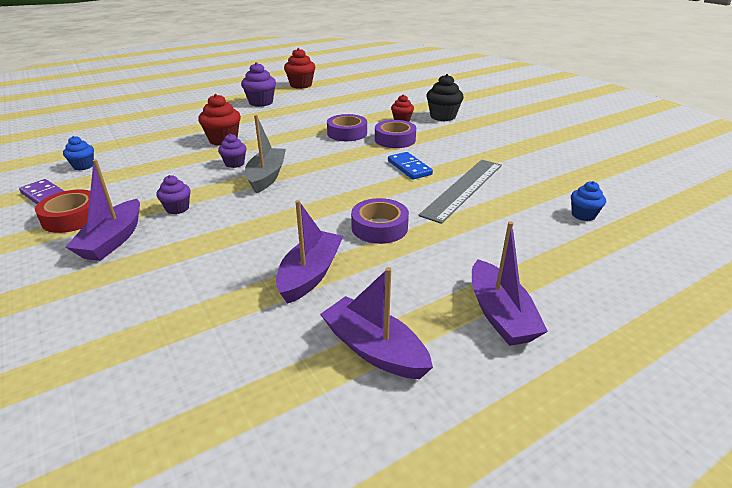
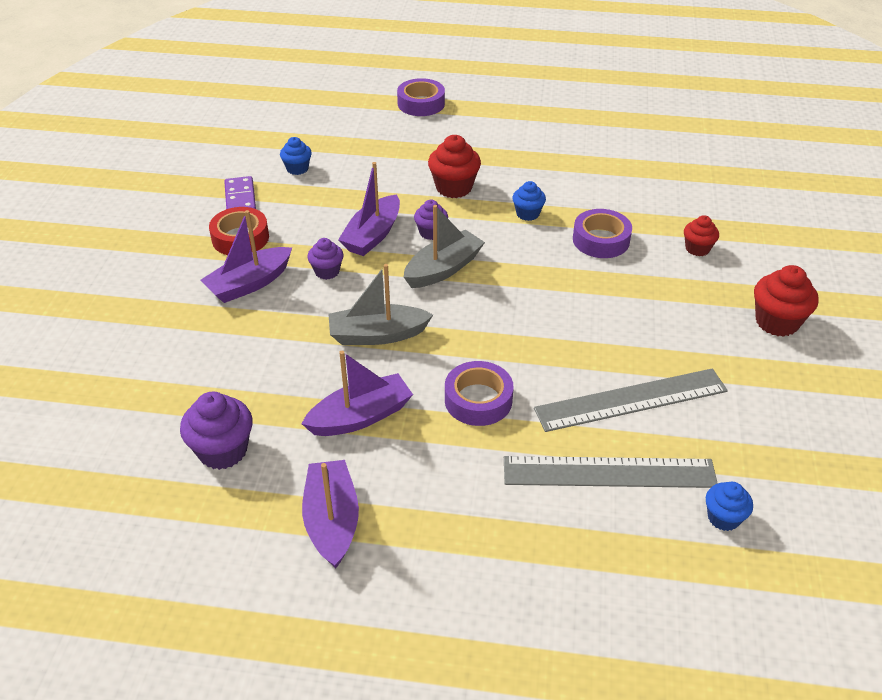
camera: 40 degrees right, 10 degrees up
purple cupcake [241,62,276,107] -> purple cupcake moved to [180,392,253,470]
red cupcake [284,48,315,89] -> red cupcake moved to [754,265,819,337]
purple tape [375,120,416,148] -> purple tape moved to [397,78,445,116]
blue domino [388,152,433,179] -> none
black cupcake [426,74,464,121] -> none
purple boat [472,221,548,346] -> purple boat moved to [338,162,400,256]
none -> grey boat [328,264,433,345]
none -> grey ruler [504,456,718,488]
none -> blue cupcake [512,181,546,221]

